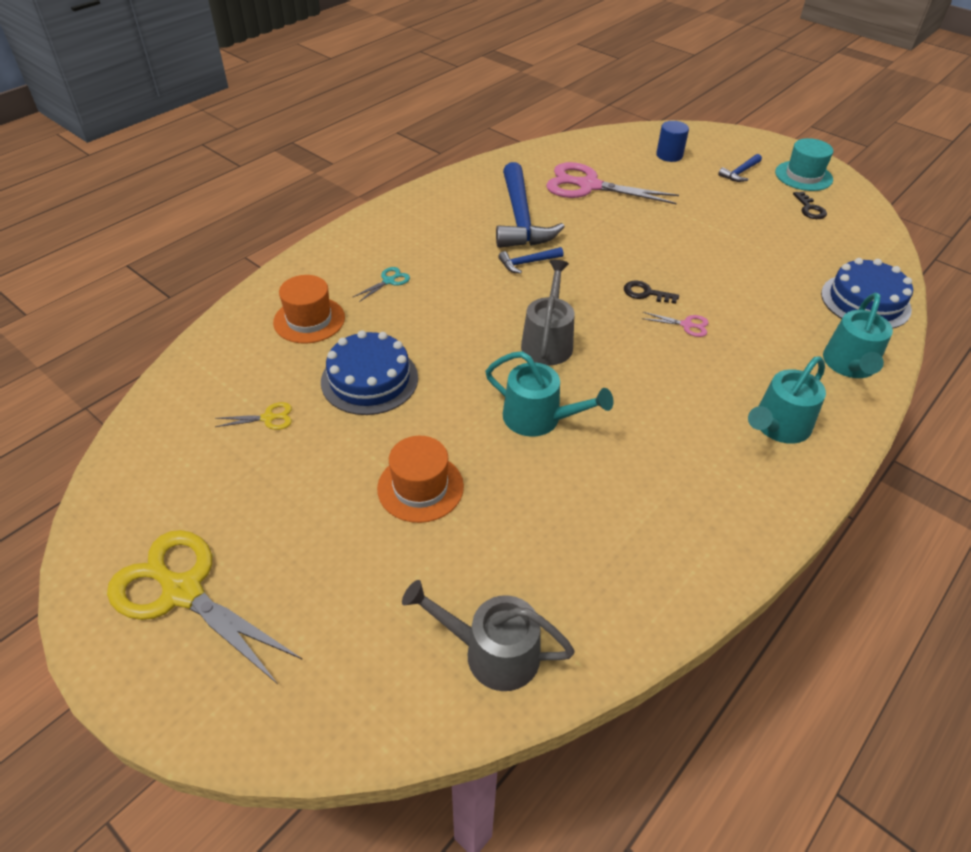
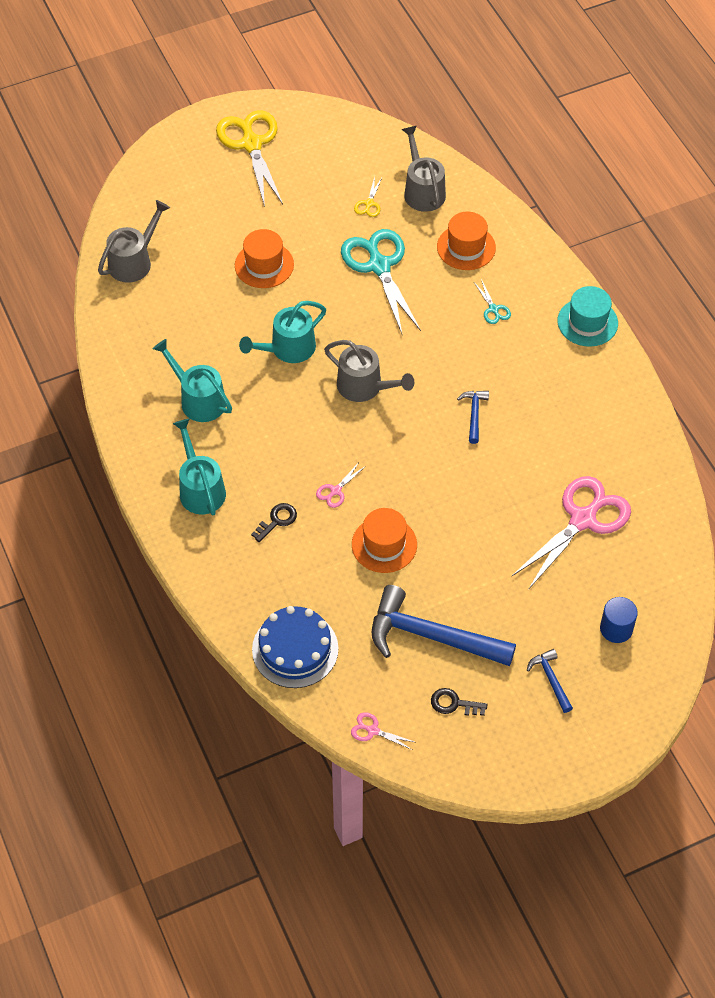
camera: 115 degrees right, 10 degrees up
yellow scissors [107,530,303,684] -> yellow scissors turned 75 degrees counterclockwise [216,110,283,207]
blue cake [321,330,418,415] -> turquoise scissors [341,229,421,334]
blue hammer [496,162,565,248] -> blue hammer moved to [372,585,516,666]
black key [624,281,679,304] -> black key moved to [251,503,297,542]
turquoise hat [775,138,833,191] -> turquoise hat moved to [558,286,618,347]
turquoise watering can [823,293,893,378] -> turquoise watering can moved to [153,339,232,422]
none -> pink scissors [351,712,417,750]
none -> orange hat [352,508,417,573]
none -> grey watering can [402,126,446,212]

